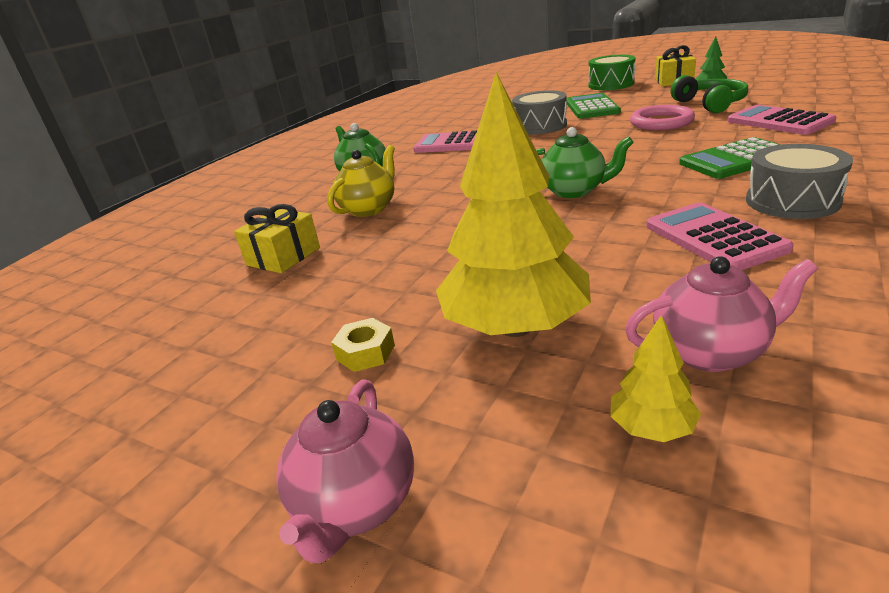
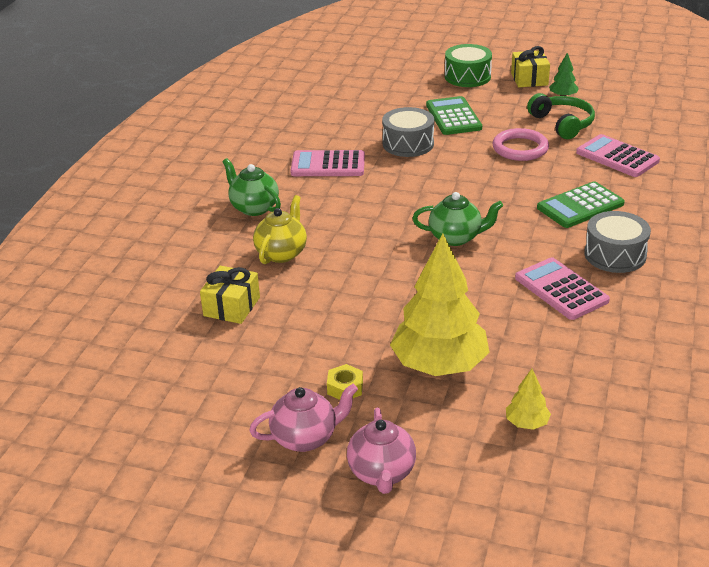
camera: 15 degrees left, 5 degrees up
pink teapot [625,256,818,372] -> pink teapot moved to [249,384,358,452]

